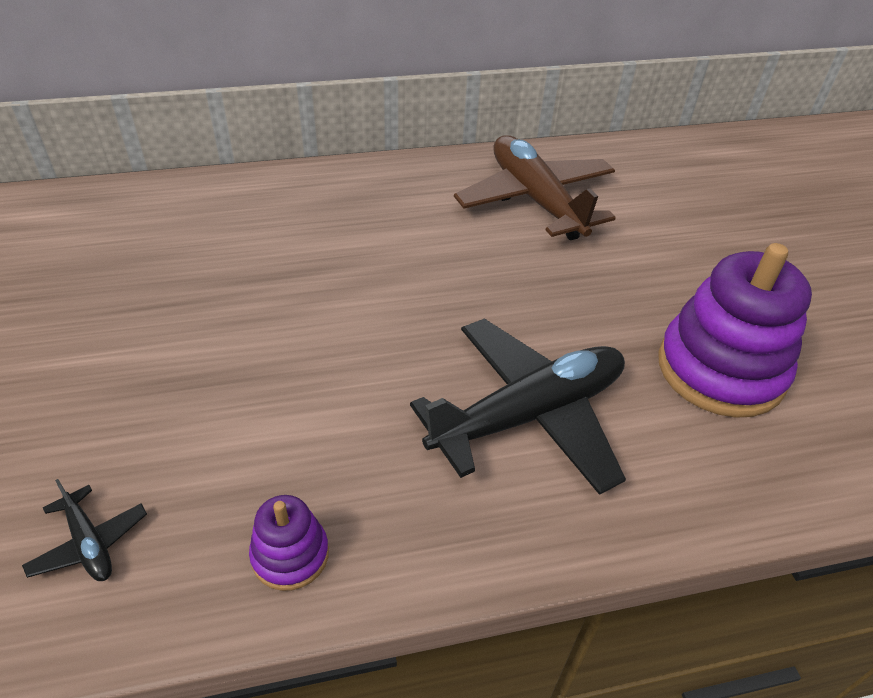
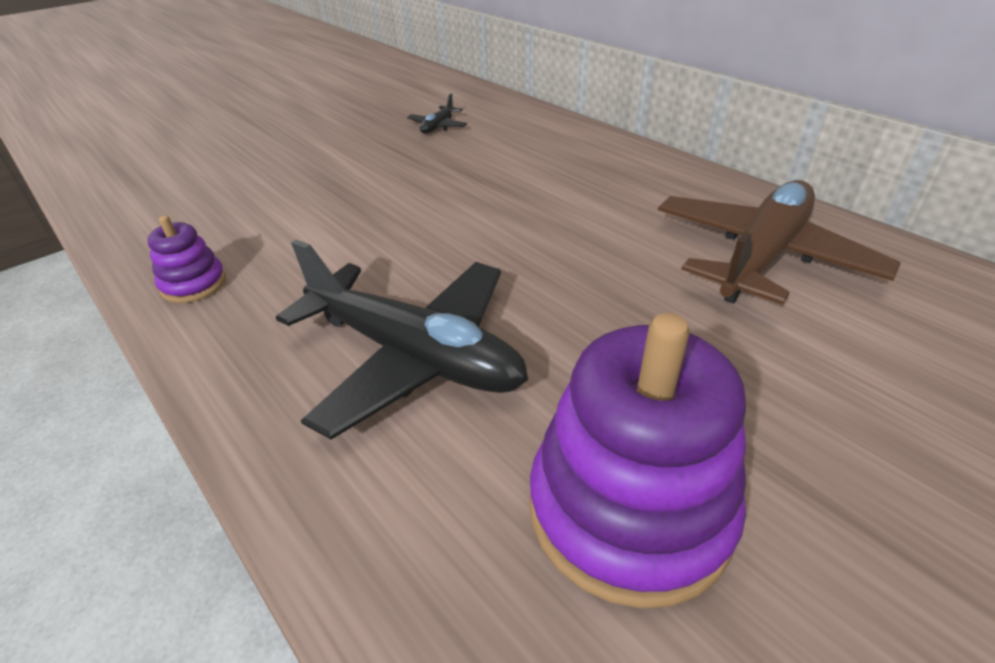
camera: 65 degrees right, 5 degrees down
black plane [22,479,147,581] -> black plane moved to [407,93,467,134]

